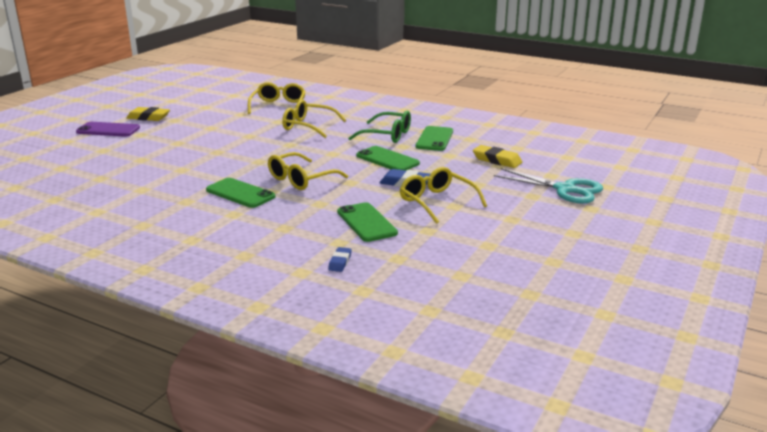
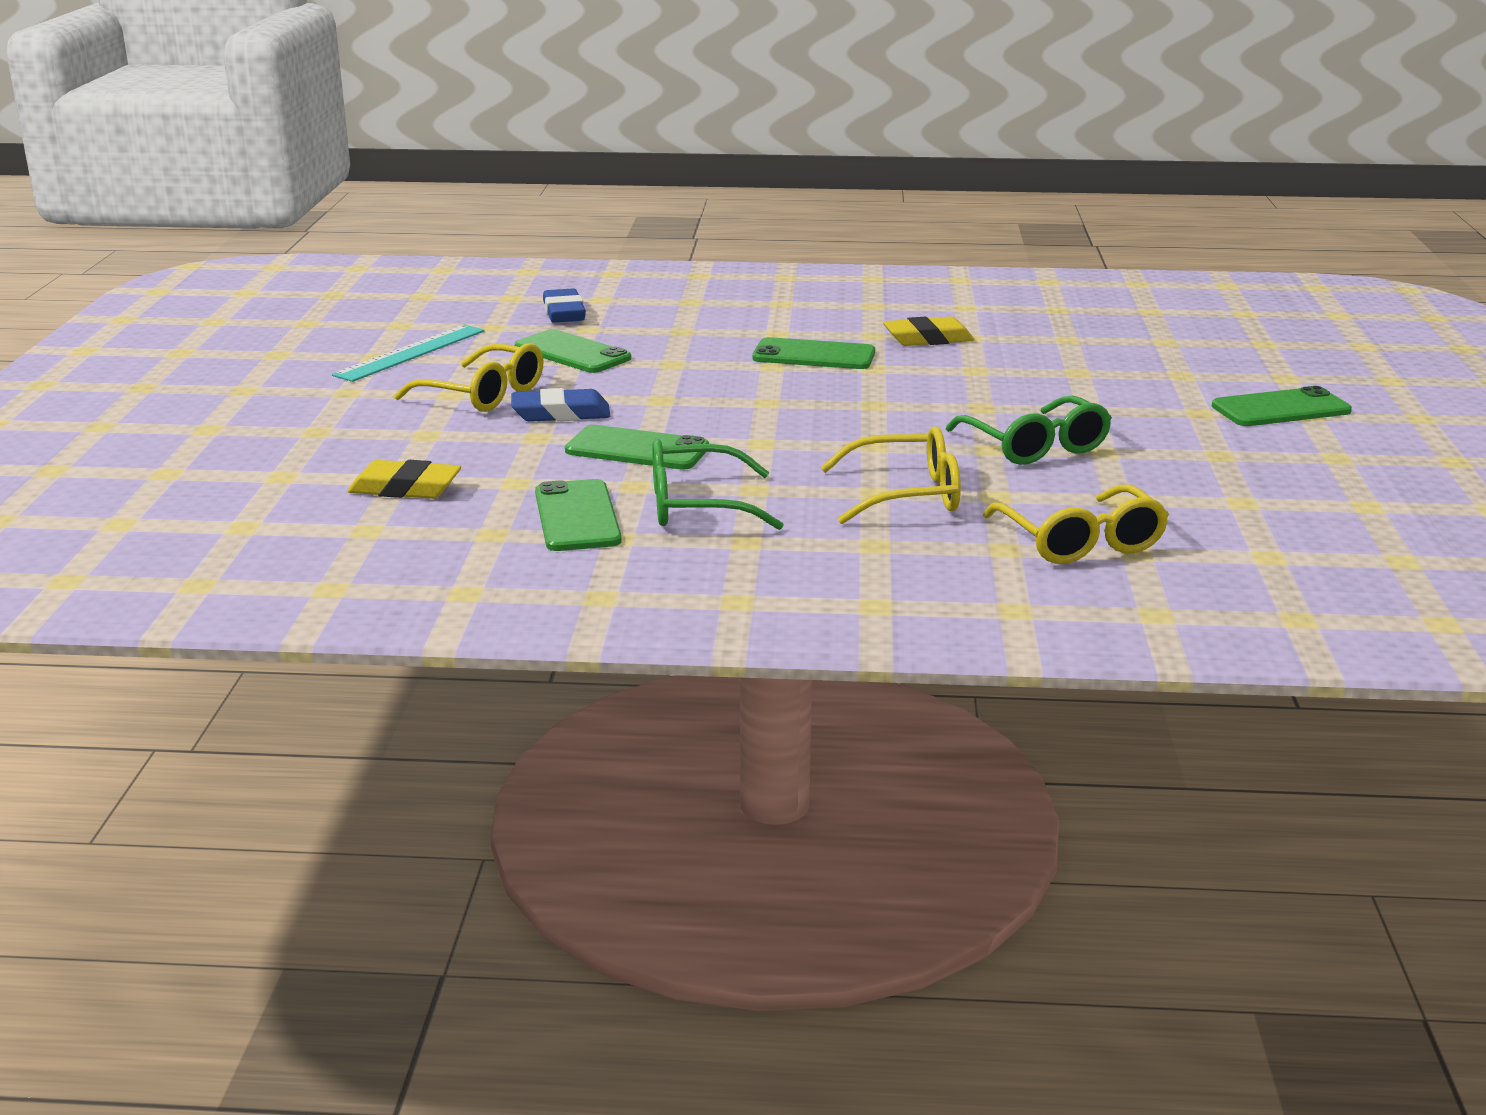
camera: 155 degrees right, 0 degrees up
purple phone [76,122,140,137] -> green phone [1212,386,1352,426]
yellow eraser [126,107,170,121] -> yellow eraser moved to [883,317,974,346]
yellow glasses [268,152,348,190] -> none
blue eraser [328,247,352,272] -> blue eraser [543,288,586,323], size x1.70
turquoise scissors [494,168,603,204] -> none
none -> turquoise ruler [332,324,485,382]
none -> green glasses [946,396,1112,465]

